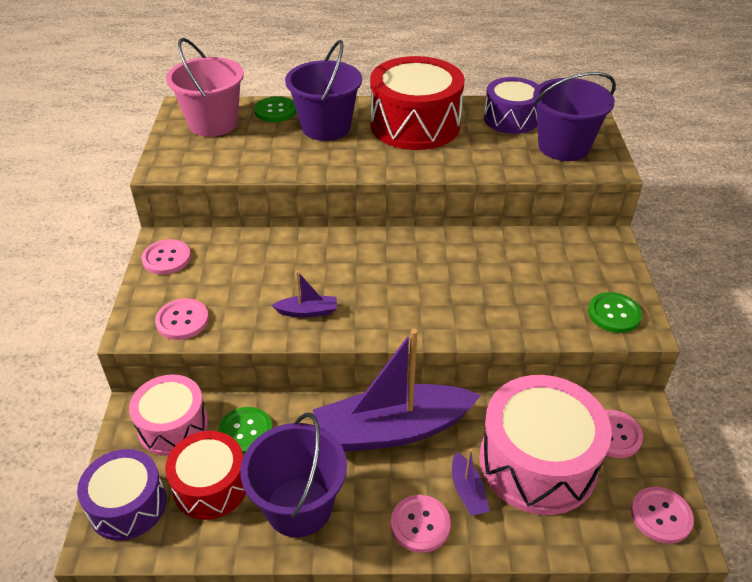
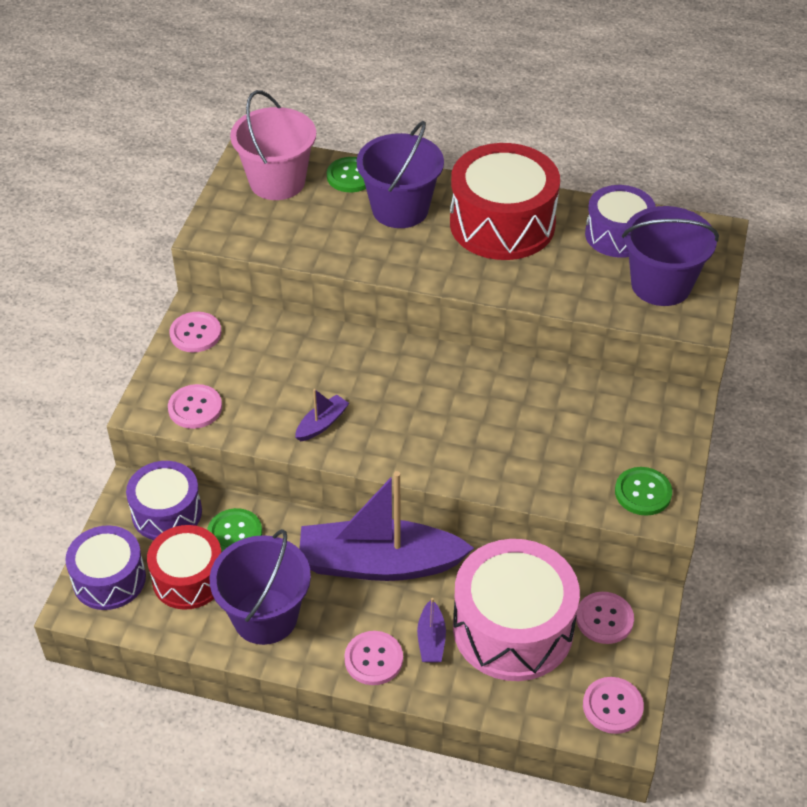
camera: 15 degrees right, 5 degrees up
pink drum [129,374,208,456] -> purple drum [126,461,202,540]
purple boat [272,271,337,318] -> purple boat turned 60 degrees counterclockwise [295,389,349,441]

